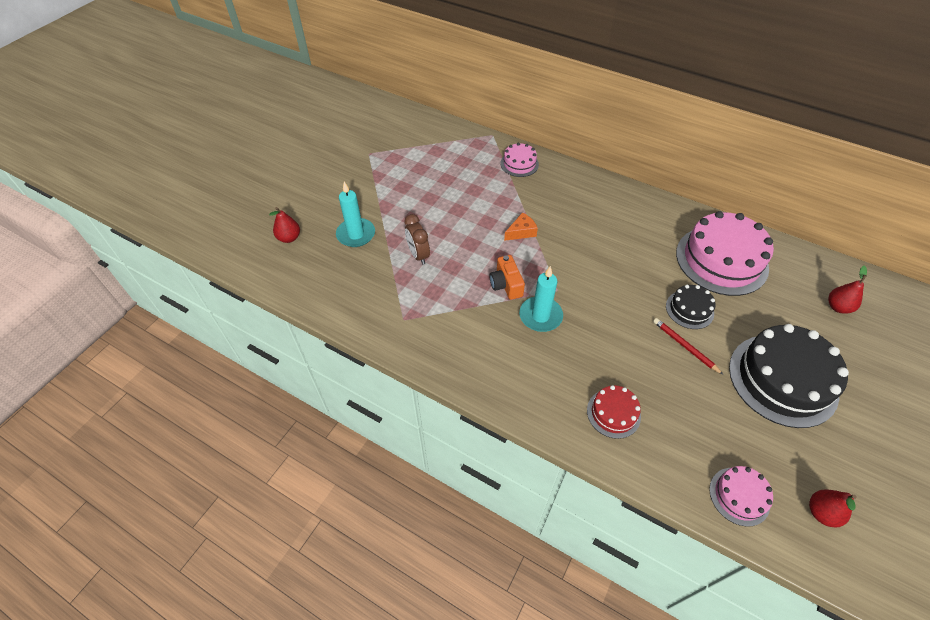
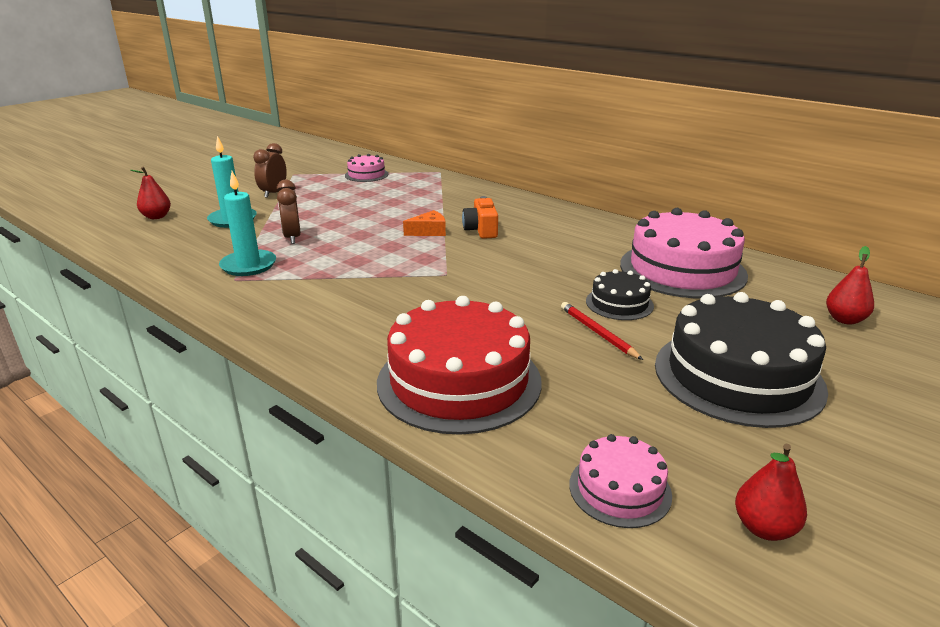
camera: 10 degrees right, 25 degrees down
orange camera [489,255,525,300] -> orange camera moved to [462,196,498,239]
pink cake [500,143,539,177] -> pink cake moved to [345,154,388,182]
turquoise candle [519,266,563,332] -> turquoise candle moved to [219,171,276,276]
red cake [587,385,641,439] -> red cake [377,296,542,435], size x2.02
none -> brown clock [253,143,287,198]

